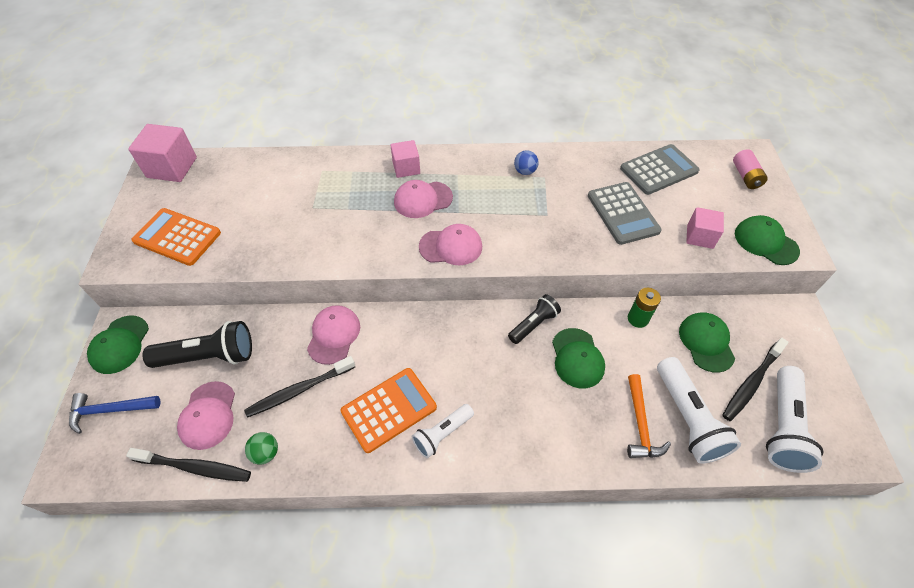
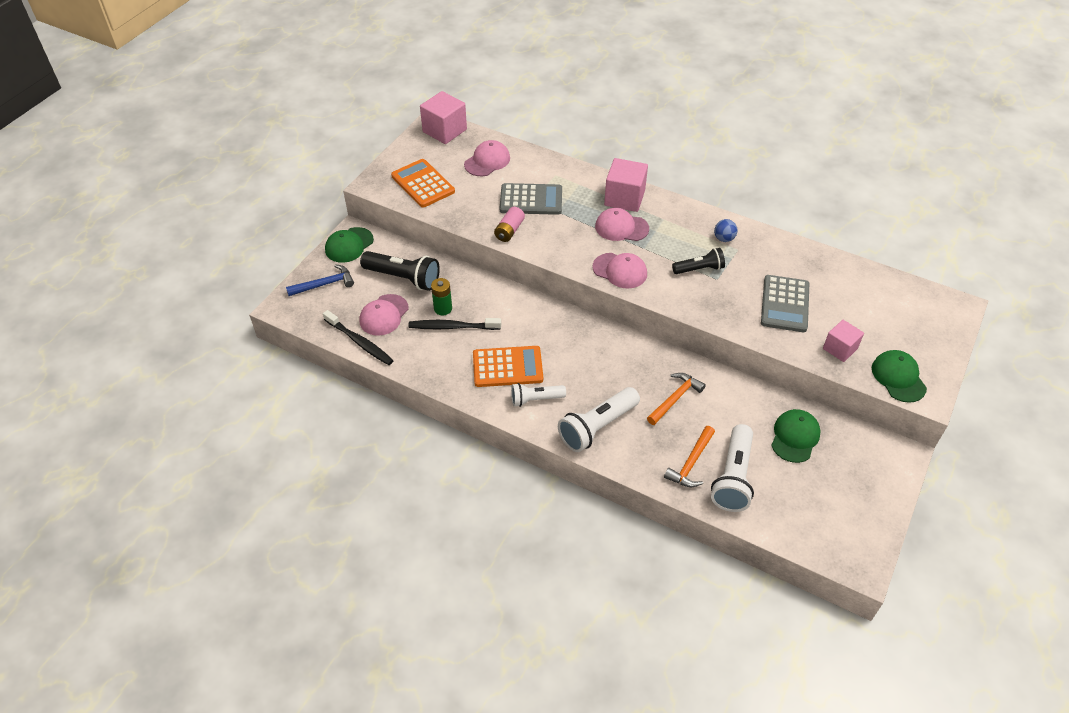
camera: 30 degrees right, 5 degrees down
blue hammer [69,393,161,434] -> blue hammer turned 135 degrees clockwise [286,264,354,296]
green ball [245,432,278,465] -> none
pink cap [307,305,360,365] -> pink cap moved to [464,140,510,176]
pink cube [391,140,420,178] -> pink cube [604,158,648,212], size x1.57
black flashlight [508,294,561,344] -> black flashlight moved to [672,248,725,274]
green cap [552,328,605,388] -> orange hammer [647,373,706,425]
grey calculator [620,144,700,195] -> grey calculator moved to [500,183,562,215]
green battery [628,288,661,328] -> green battery moved to [431,278,452,315]
black toothbrush [722,338,789,421] -> none
pink battery [733,149,768,189] -> pink battery moved to [494,207,525,242]
white flashlight [766,366,823,473] -> white flashlight moved to [558,387,640,452]

